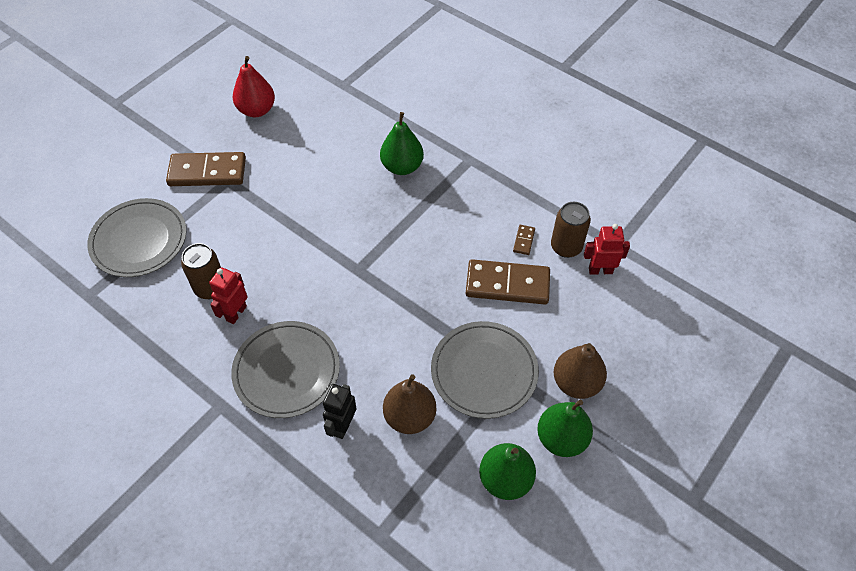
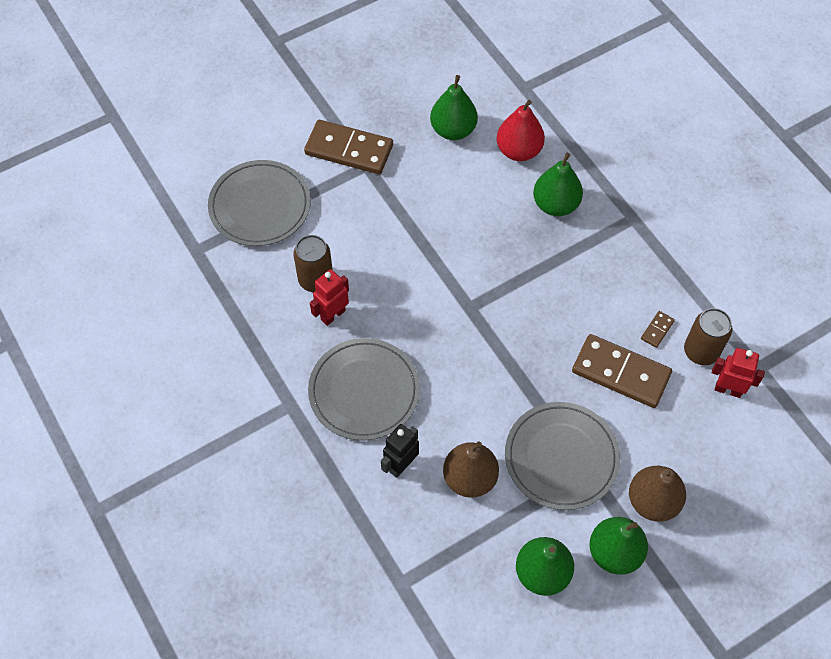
camera: 20 degrees right, 5 degrees up
red pear [233,56,275,117] -> red pear moved to [497,100,545,161]
none -> green pear [430,75,478,140]

